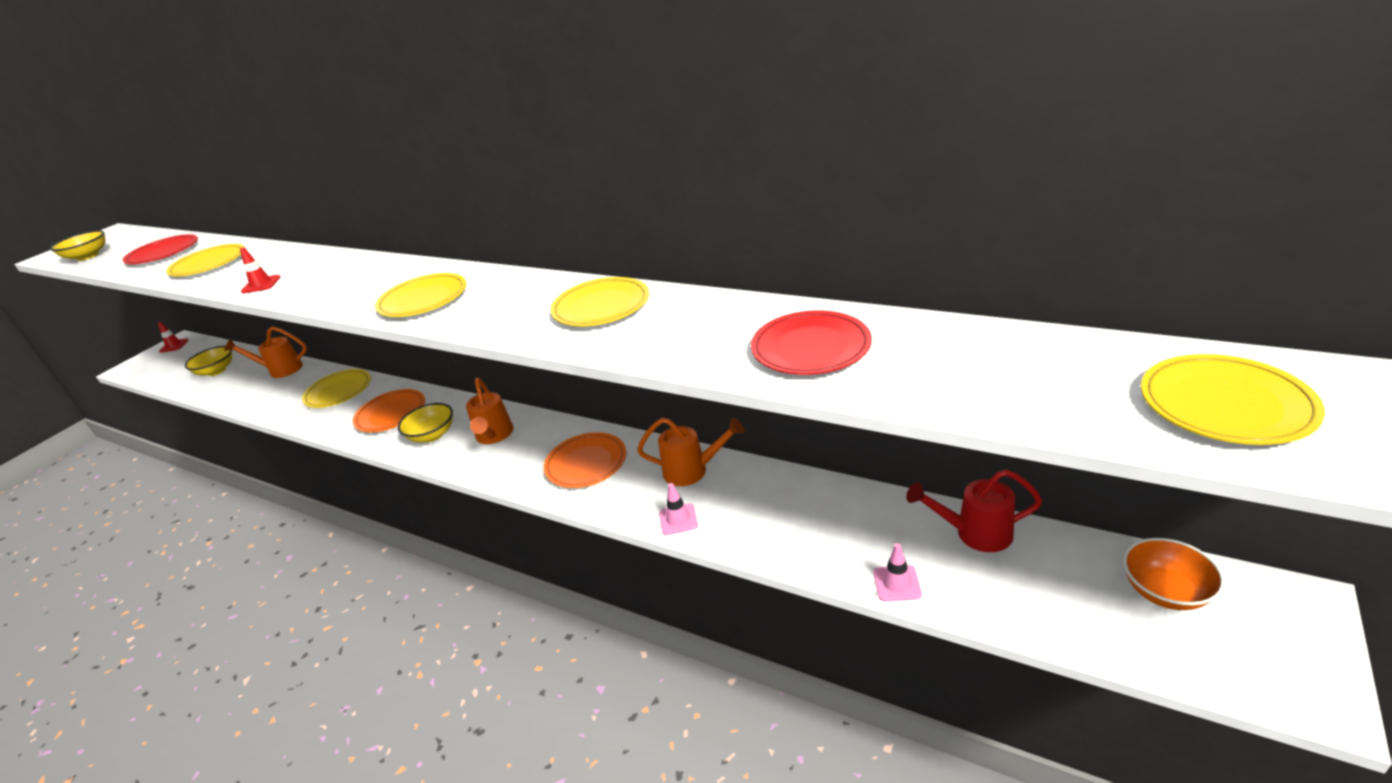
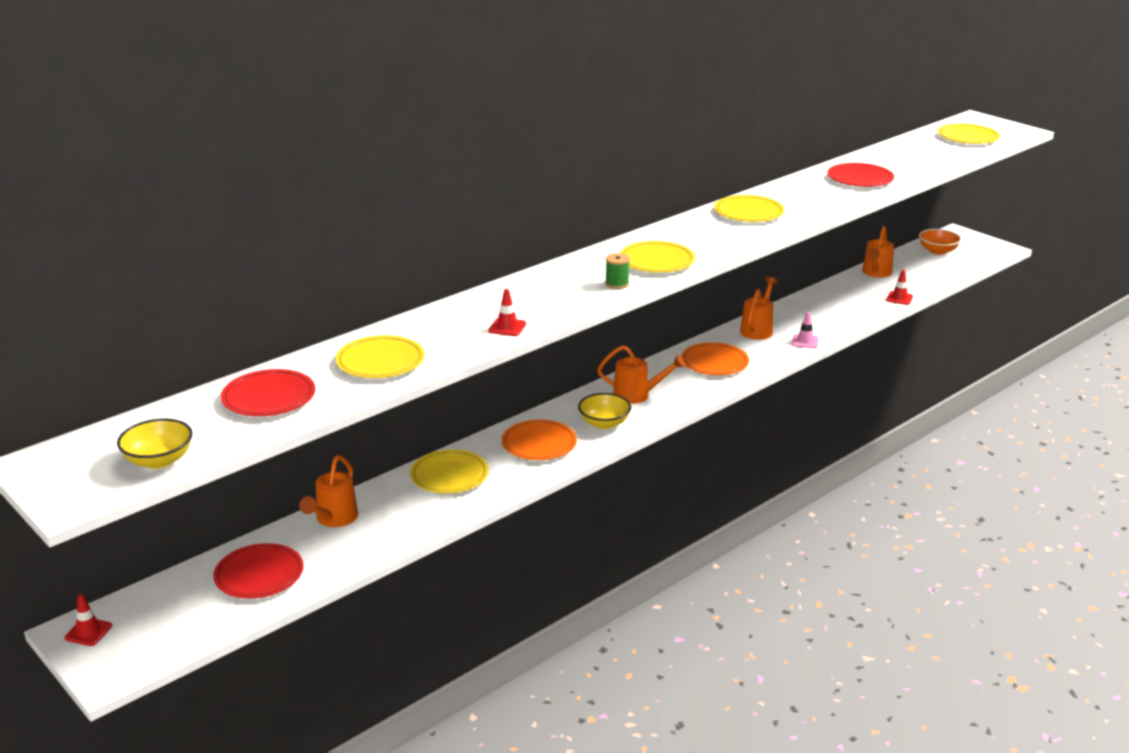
camera: 75 degrees left, 5 degrees down
yellow bowl [185,346,232,376] -> red plate [213,543,303,599]
pink traffic cone [873,543,922,602] -> red traffic cone [886,270,913,305]
red watering can [906,469,1042,552] -> orange watering can [862,226,894,278]
none -> green spool [605,253,630,289]

